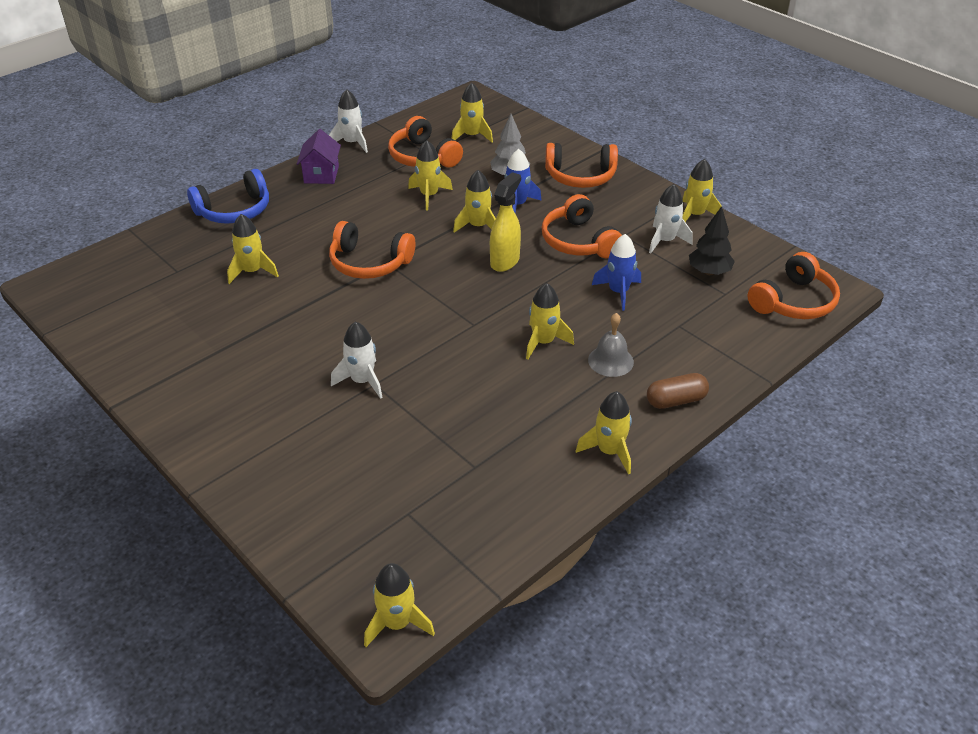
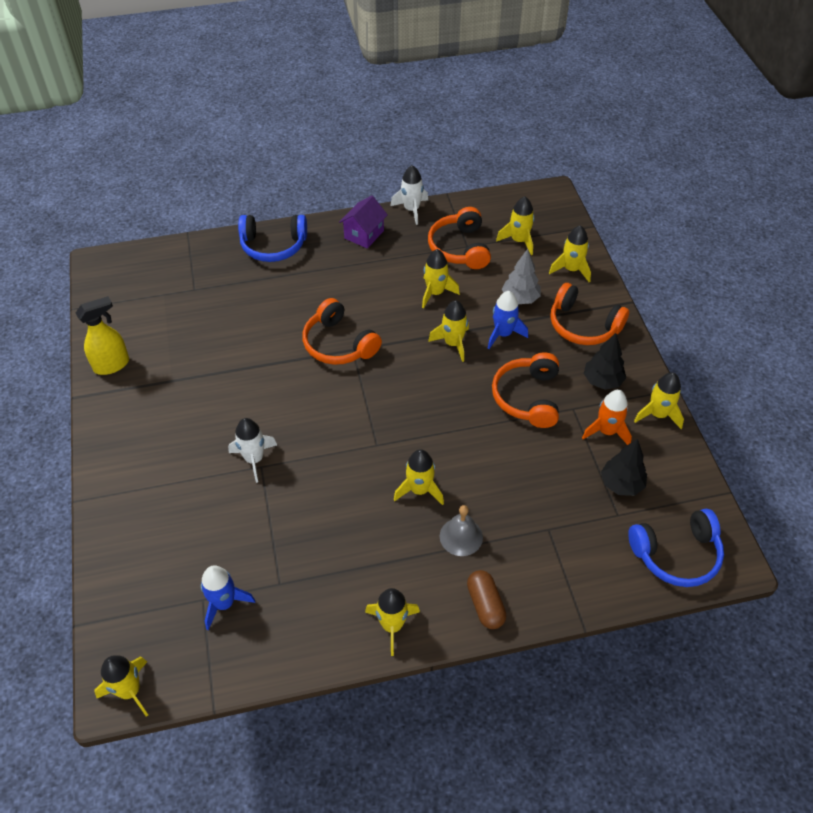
camera: 30 degrees right, 10 degrees up
yellow rocket [227,214,279,284] -> yellow rocket moved to [549,225,591,282]
yellow spray bottle [490,172,521,272] -> yellow spray bottle moved to [76,296,129,375]
blue rocket [592,234,641,311] -> blue rocket moved to [201,565,255,630]
brown capsule [647,373,709,409] -> brown capsule turned 60 degrees clockwise [467,570,506,629]
white rocket [649,184,692,254] -> orange rocket [582,390,632,445]
orange headphones [747,252,840,319] -> blue headphones [628,509,724,587]
none -> black tree [584,333,626,390]

